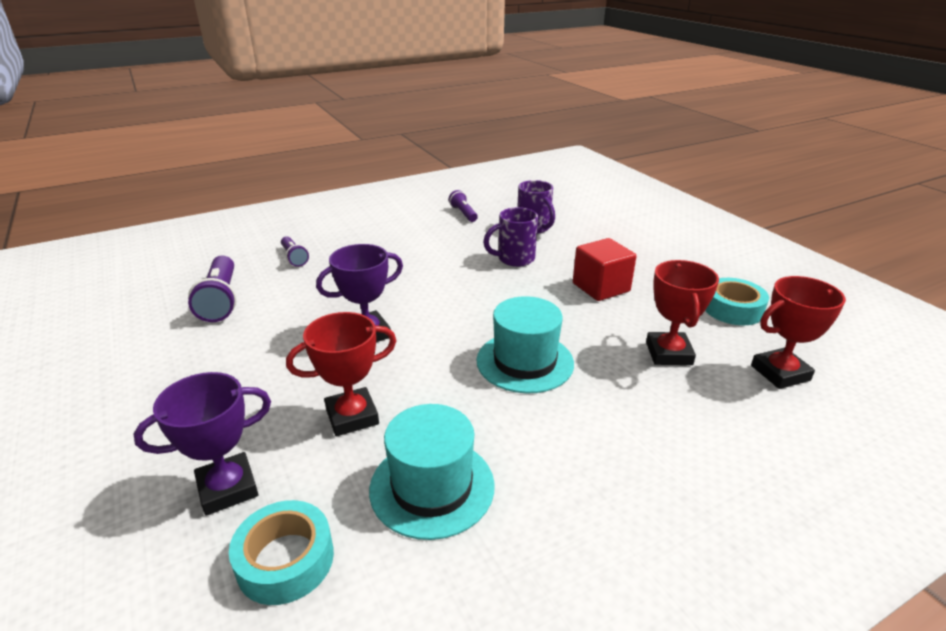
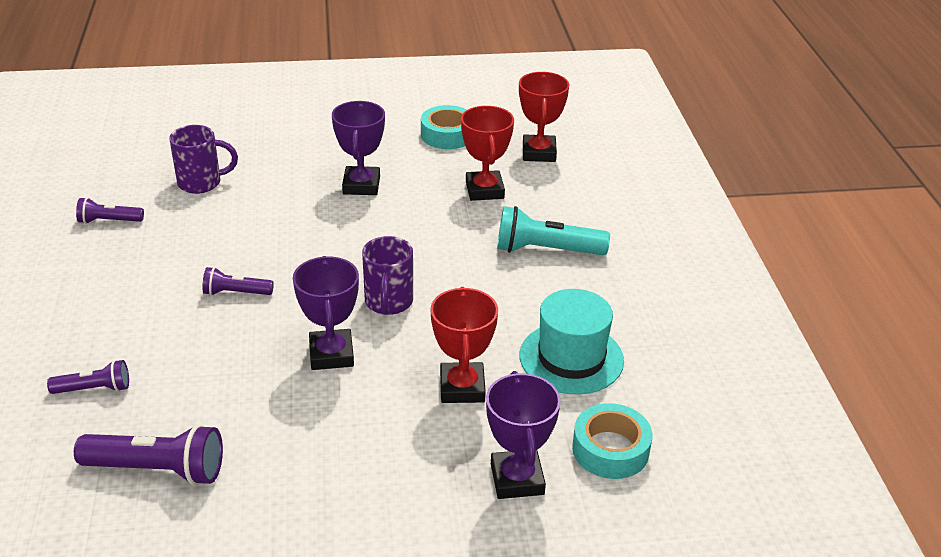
camera: 70 degrees left, 5 degrees up
turquoise hat [476,296,574,393] -> none
purple mug [483,207,538,267] -> purple mug moved to [362,236,413,315]
red cube [573,238,636,301] -> purple trophy [332,101,385,195]
red trophy [646,260,719,365] -> red trophy turned 60 degrees clockwise [461,106,514,201]
none -> purple flashlight [202,267,274,296]
none -> turquoise flashlight [497,206,610,255]

